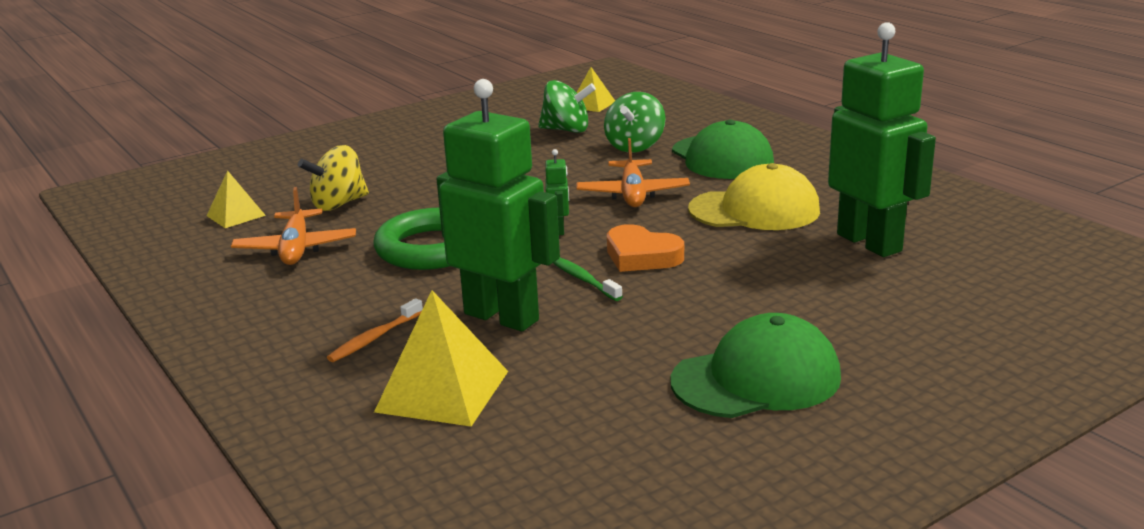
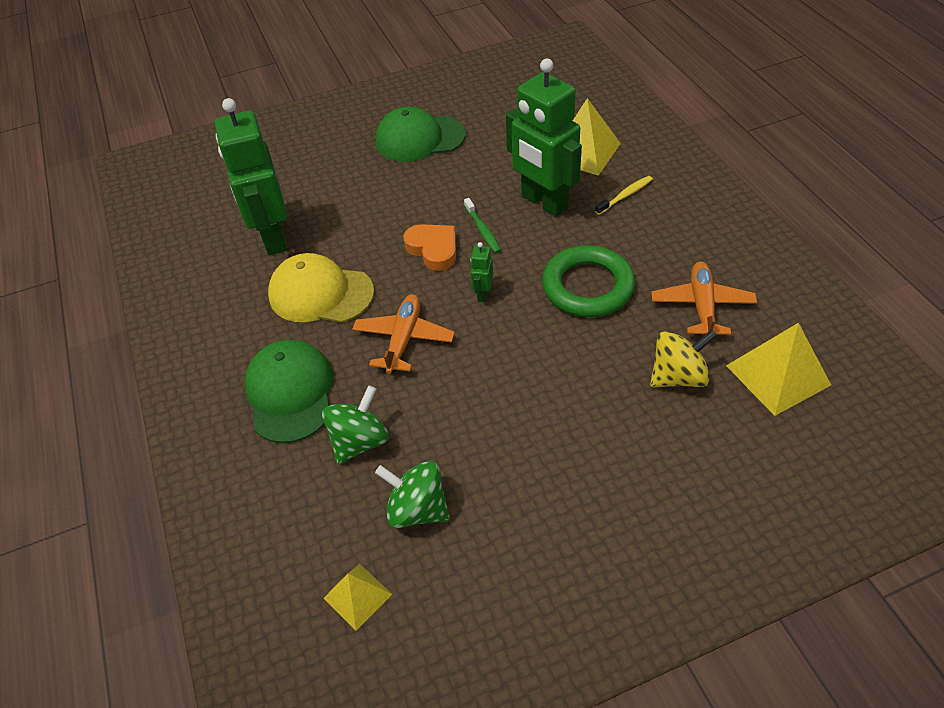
camera: 165 degrees left, 25 degrees up
yellow pyramid [206,170,266,228] -> yellow pyramid [726,323,831,416], size x1.71
orange toothbrush [327,298,423,362] -> yellow toothbrush [595,176,653,215]

